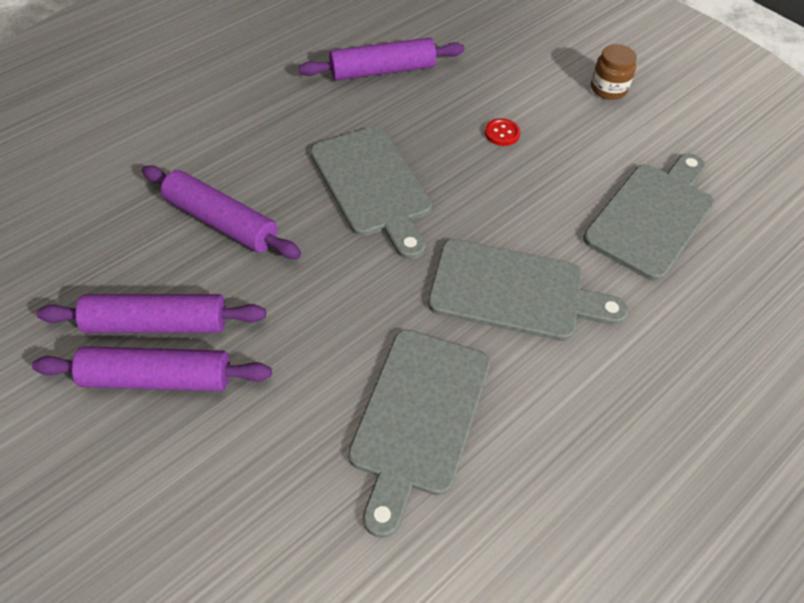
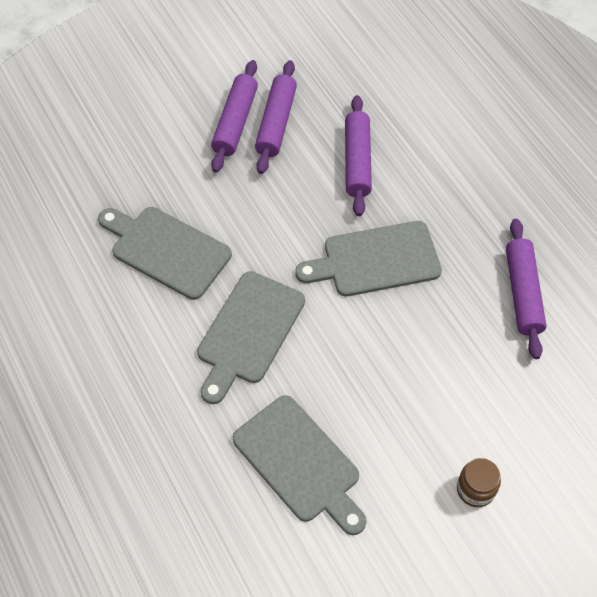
camera: 105 degrees right, 5 degrees up
purple rolling pin [142,166,301,259] -> purple rolling pin turned 45 degrees counterclockwise [345,95,372,216]
red button [485,118,520,146] -> none

